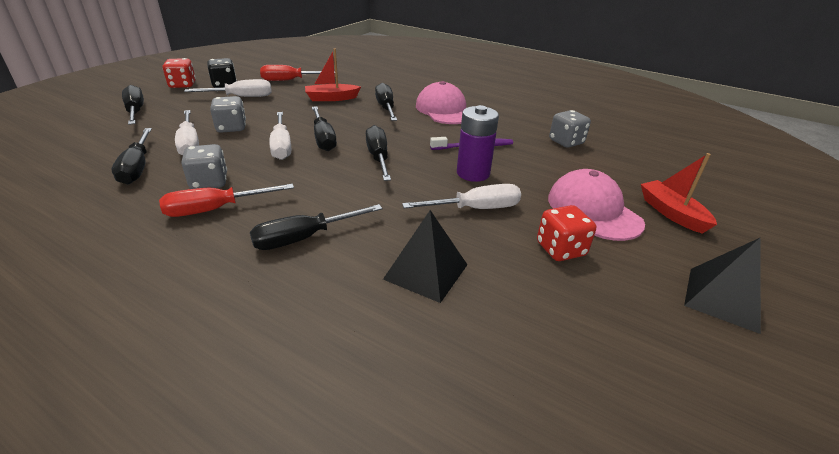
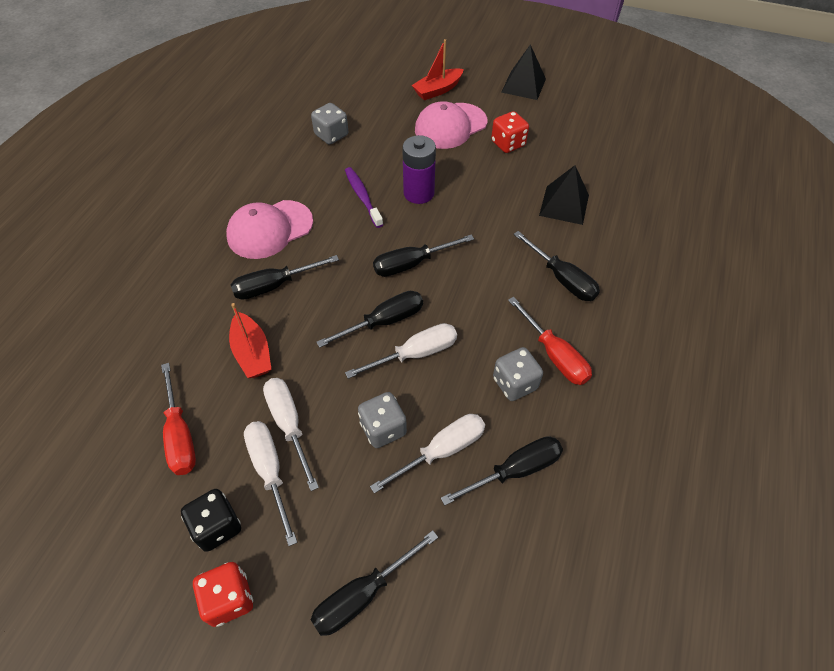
camera: 100 degrees left, 20 degrees up
white screwdriver [402,184,521,209] -> white screwdriver moved to [263,378,319,491]

